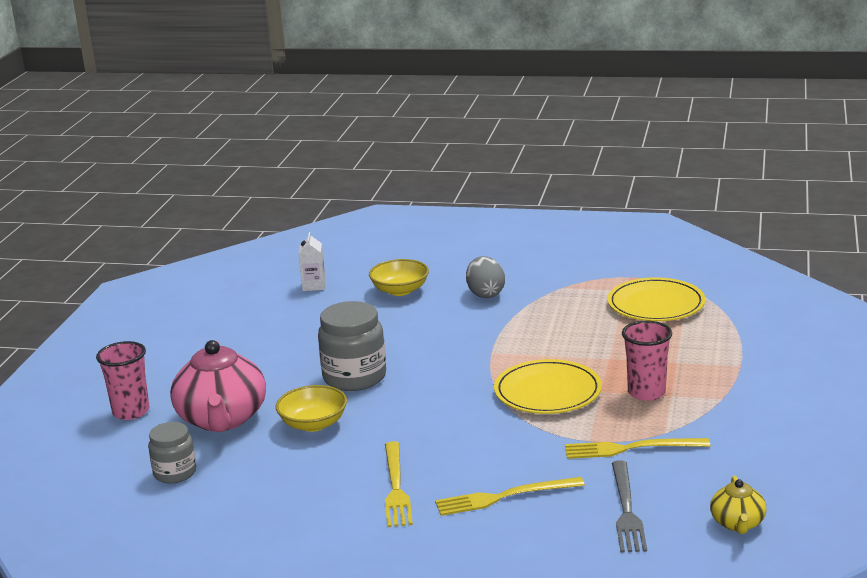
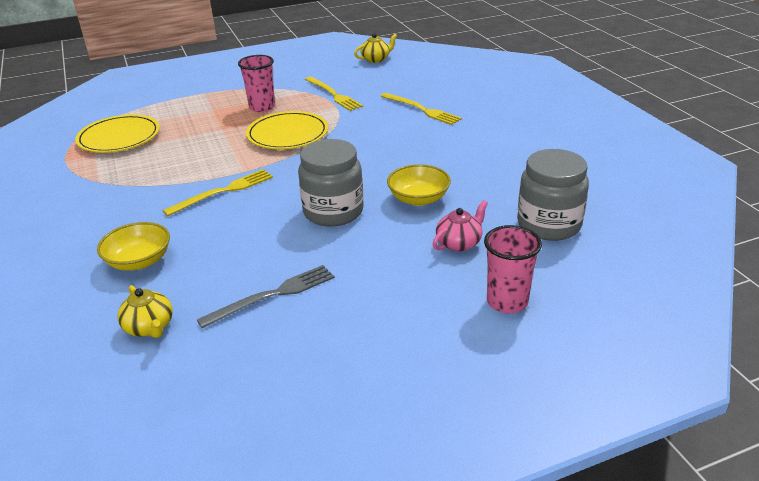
camera: 125 degrees left, 10 degrees up
grey jar [148,422,196,484] -> grey jar [517,149,589,241], size x1.64
pink teapot [170,340,266,432] -> pink teapot [433,200,488,251], size x0.50
white carton [298,232,326,291] -> yellow teapot [118,285,173,338]
yellow fork [385,441,413,527] -> yellow fork moved to [163,169,273,216]
grey egg [466,256,505,298] -> none
grey fork [612,460,647,552] -> grey fork moved to [197,265,335,328]

